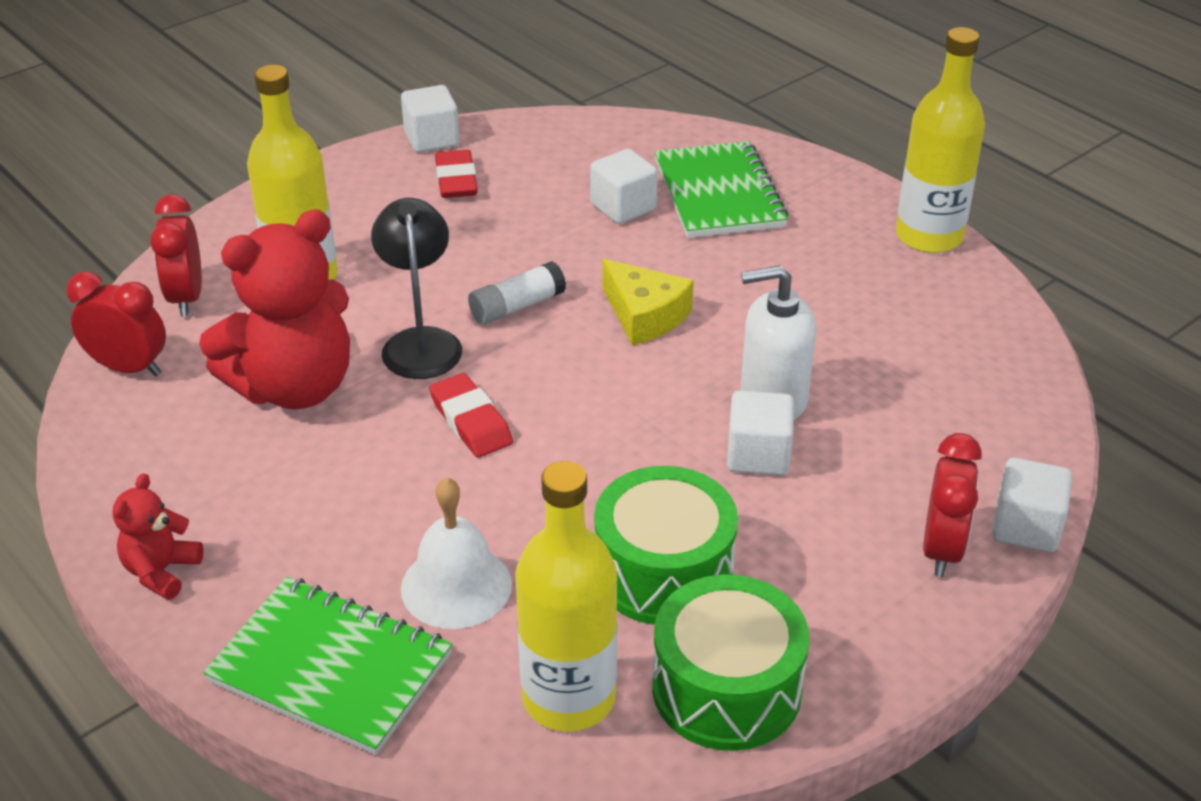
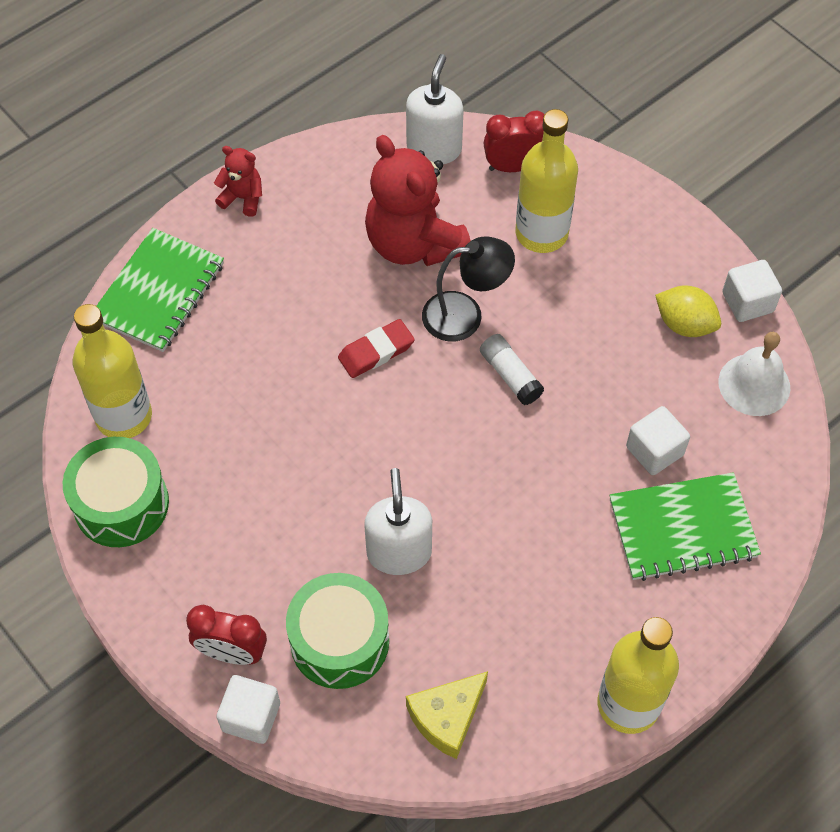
camera: 90 degrees right, 20 degrees up
red clock [66,271,166,376] -> white soap dispenser [406,54,464,164]
white bell [401,477,512,629] -> white bell moved to [718,332,790,416]
red eraser [435,150,478,198] -> yellow lemon [655,286,721,337]
green drum [594,466,738,625] -> green drum moved to [286,573,389,689]
yellow cheese [602,259,694,345] -> yellow cheese moved to [406,671,488,759]
white cube [727,390,794,475] -> none

